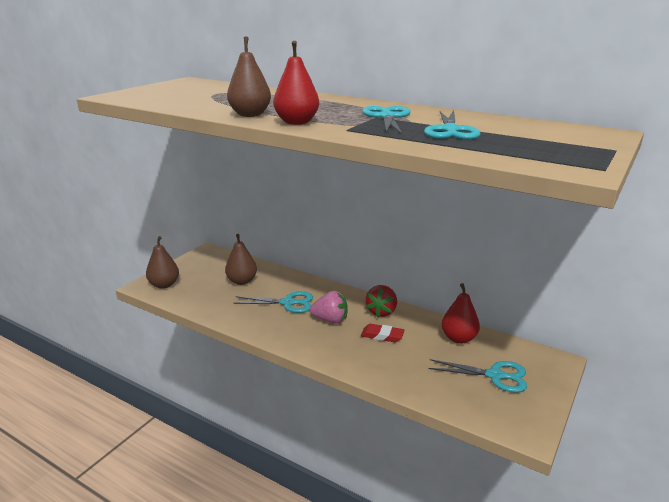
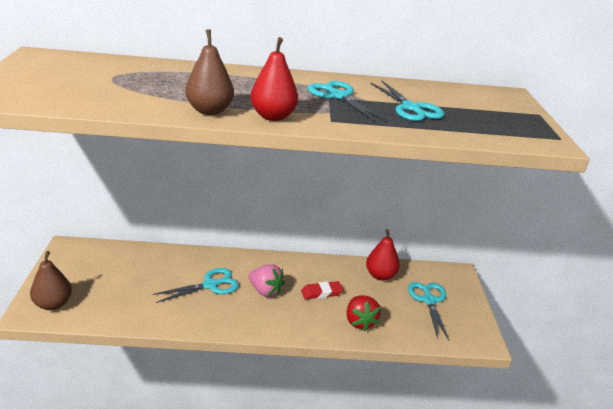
camera: 35 degrees left, 5 degrees up
brown pear [225,234,257,285] -> none
pink strawberry [310,291,348,323] -> pink strawberry turned 60 degrees clockwise [249,264,285,297]
red strawberry [366,285,397,317] -> red strawberry moved to [347,295,381,331]
turquoise scissors [428,359,527,393] -> turquoise scissors turned 75 degrees counterclockwise [408,282,449,340]

